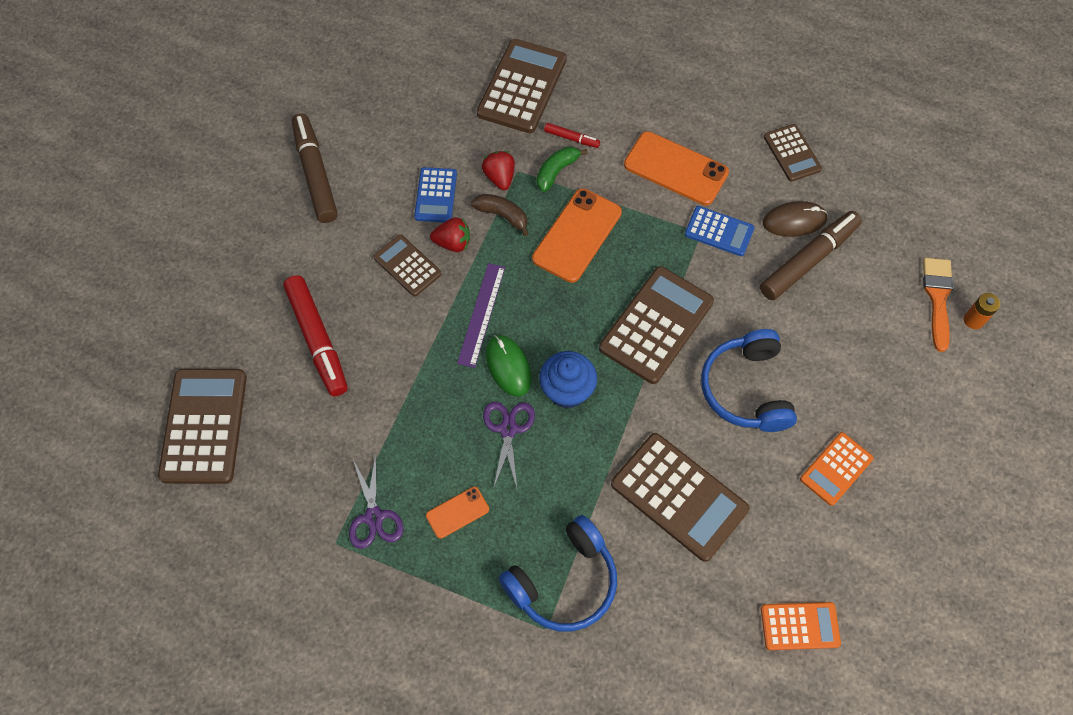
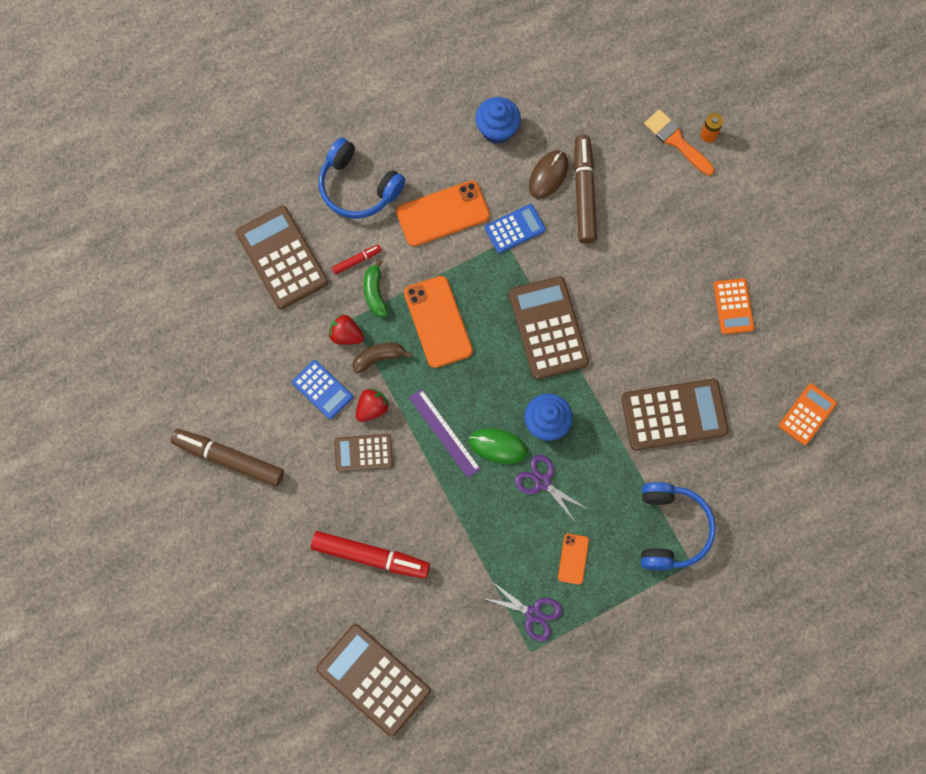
camera: 50 degrees left, 10 degrees up
blue headphones [701,329,797,432] -> blue headphones moved to [319,138,406,219]
brown calculator [764,124,822,182] -> blue cupcake [475,97,521,144]

